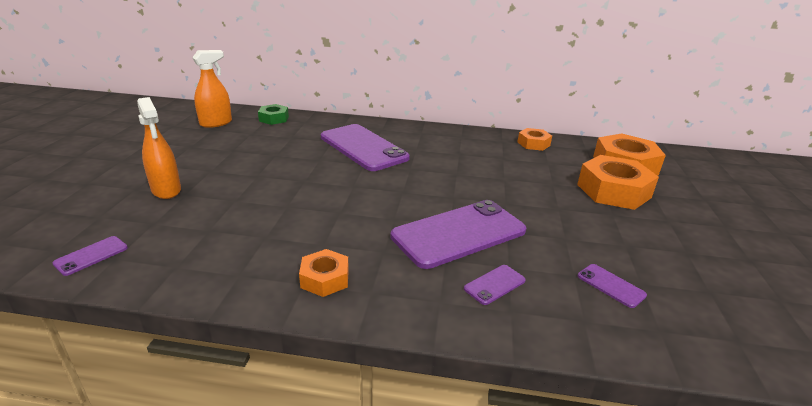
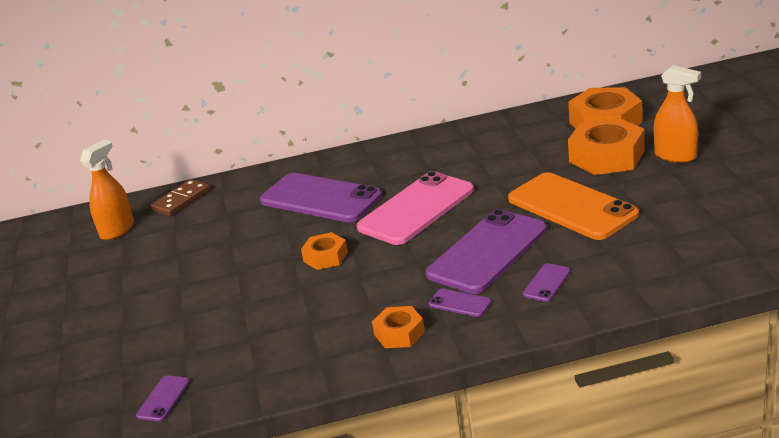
camera: 15 degrees left, 0 degrees up
orange spray bottle [137,97,181,199] -> orange spray bottle moved to [654,65,701,163]
green nut [258,104,289,125] -> brown domino [151,179,210,216]
orange nut [518,128,552,151] -> orange nut moved to [301,232,348,270]
purple phone [578,264,647,308] -> purple phone moved to [428,289,491,317]
none -> pink phone [357,171,474,245]
none -> orange phone [508,172,639,240]

